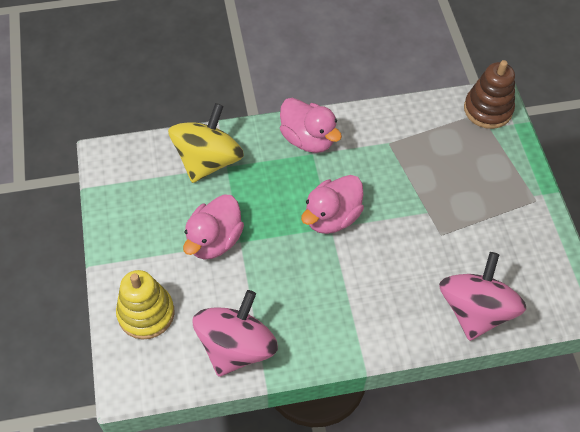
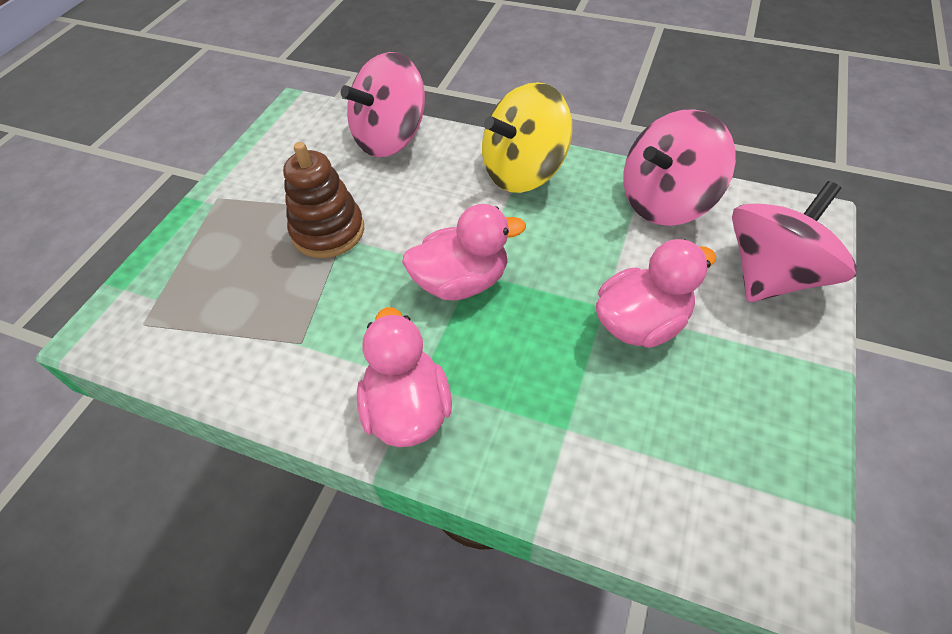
camera: 145 degrees left, 5 degrees down
yellow stacking toy [116,270,174,339] -> pink spinning top [732,181,857,302]
yellow spinning top [168,103,244,183] -> yellow spinning top moved to [482,82,572,193]
brown stacking toy [464,60,515,129] -> brown stacking toy moved to [283,142,364,258]

